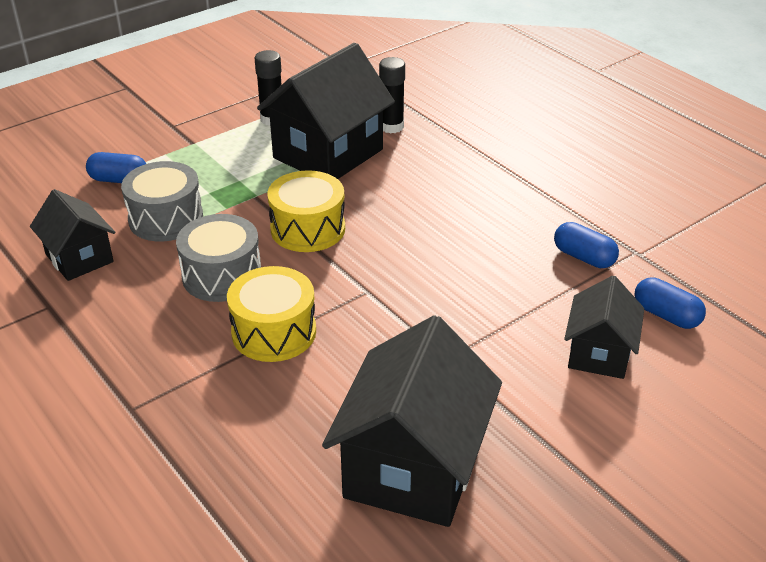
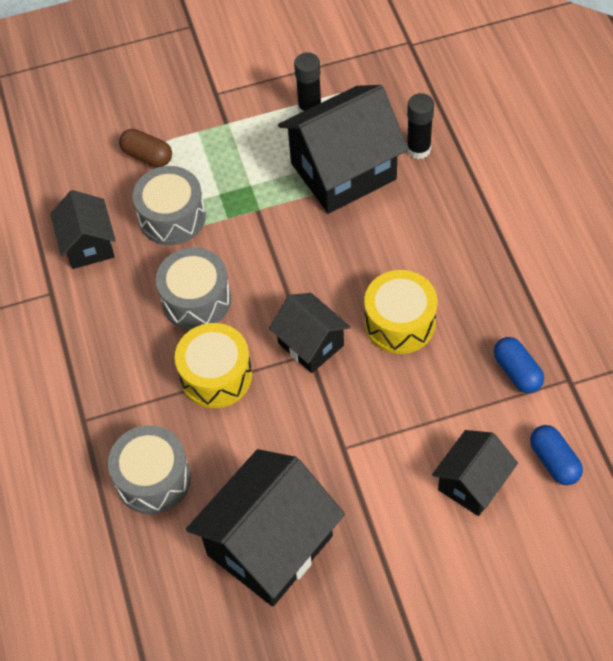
camera: 25 degrees right, 20 degrees up
blue capsule [86,152,146,183] -> brown capsule [119,129,172,167]
yellow drum [267,170,345,252] -> yellow drum moved to [364,270,437,354]
none -> grey drum [108,425,191,514]
none -> black house [269,293,350,373]

